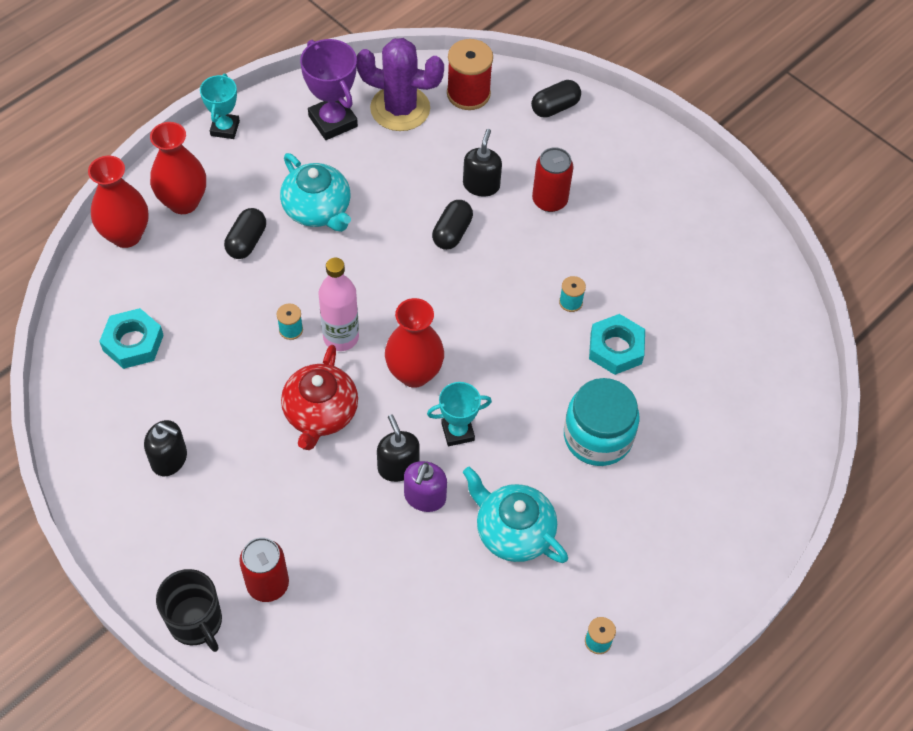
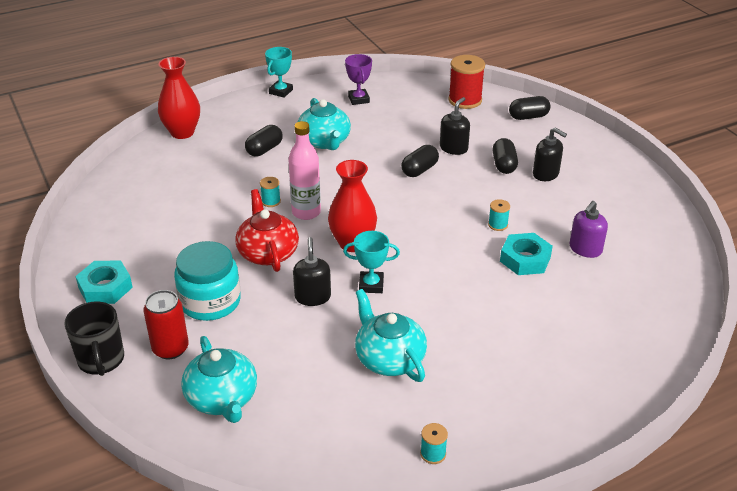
camera: 20 degrees right, 20 degrees down
turquoise nut [99,308,164,369] -> turquoise nut moved to [75,261,133,304]
black soap dispenser [144,420,187,476] -> black soap dispenser moved to [533,127,567,181]
red vase [150,122,206,214] -> none
red teapot [281,345,358,450] -> red teapot turned 135 degrees clockwise [235,189,299,272]
purple trophy [300,39,358,140] -> purple trophy [345,54,372,105], size x0.66
purple cactus [357,38,444,131] -> none
purple soap dispenser [404,461,447,512] -> purple soap dispenser moved to [569,201,608,258]
red can [532,147,574,212] -> black capsule [492,138,518,174]
turquoise jar [564,378,639,466] -> turquoise jar moved to [174,241,241,321]
none -> turquoise teapot [181,336,257,423]

